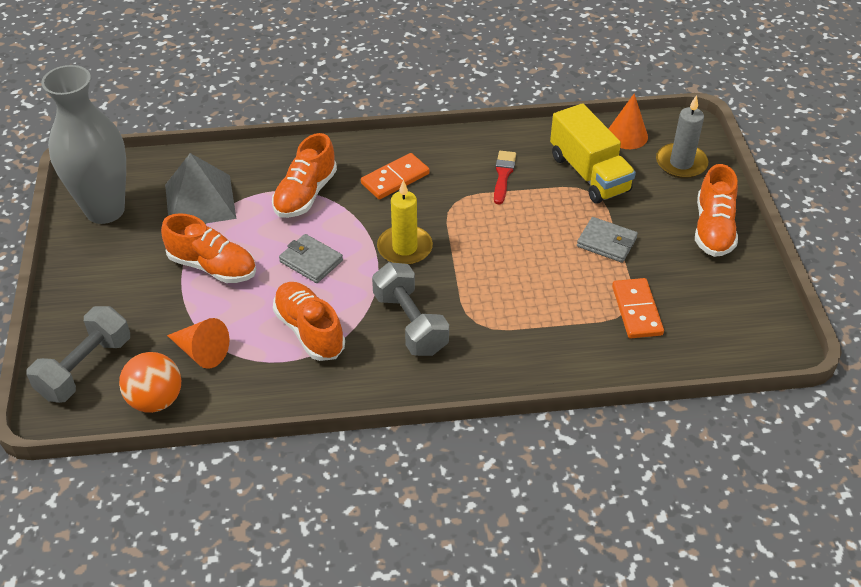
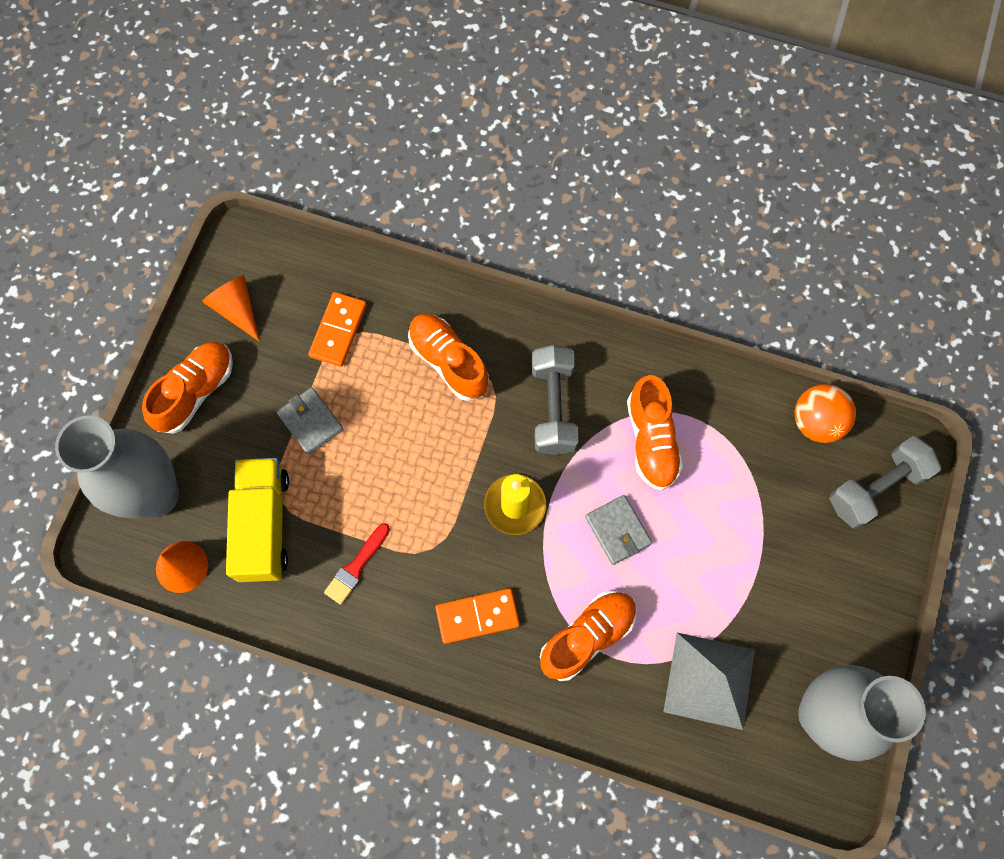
camera: 155 degrees left, 25 degrees up
orange shoe [161,213,256,283] -> orange shoe moved to [408,314,489,401]
orange cone [167,318,229,369] -> orange cone moved to [202,275,259,341]
grey candle [656,95,709,179] -> grey vase [55,415,179,518]

